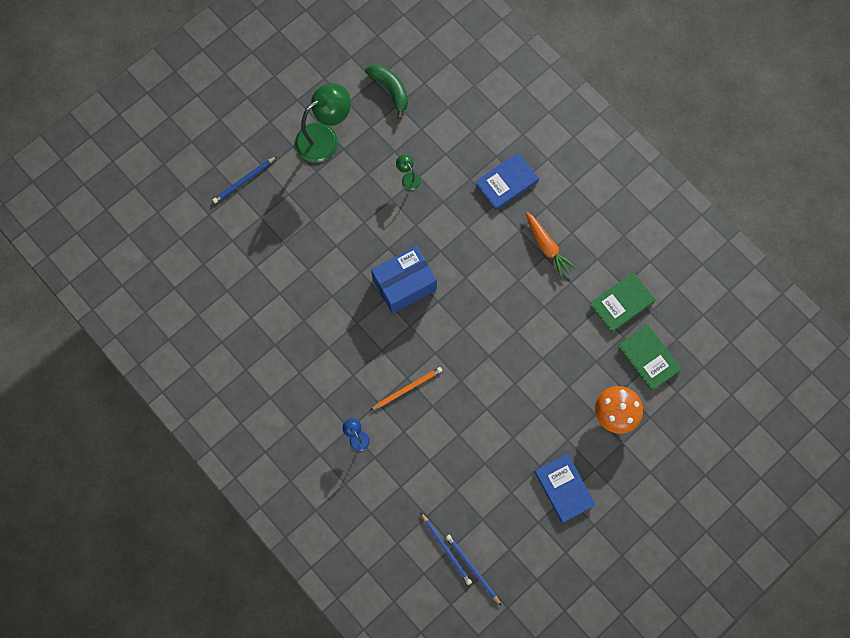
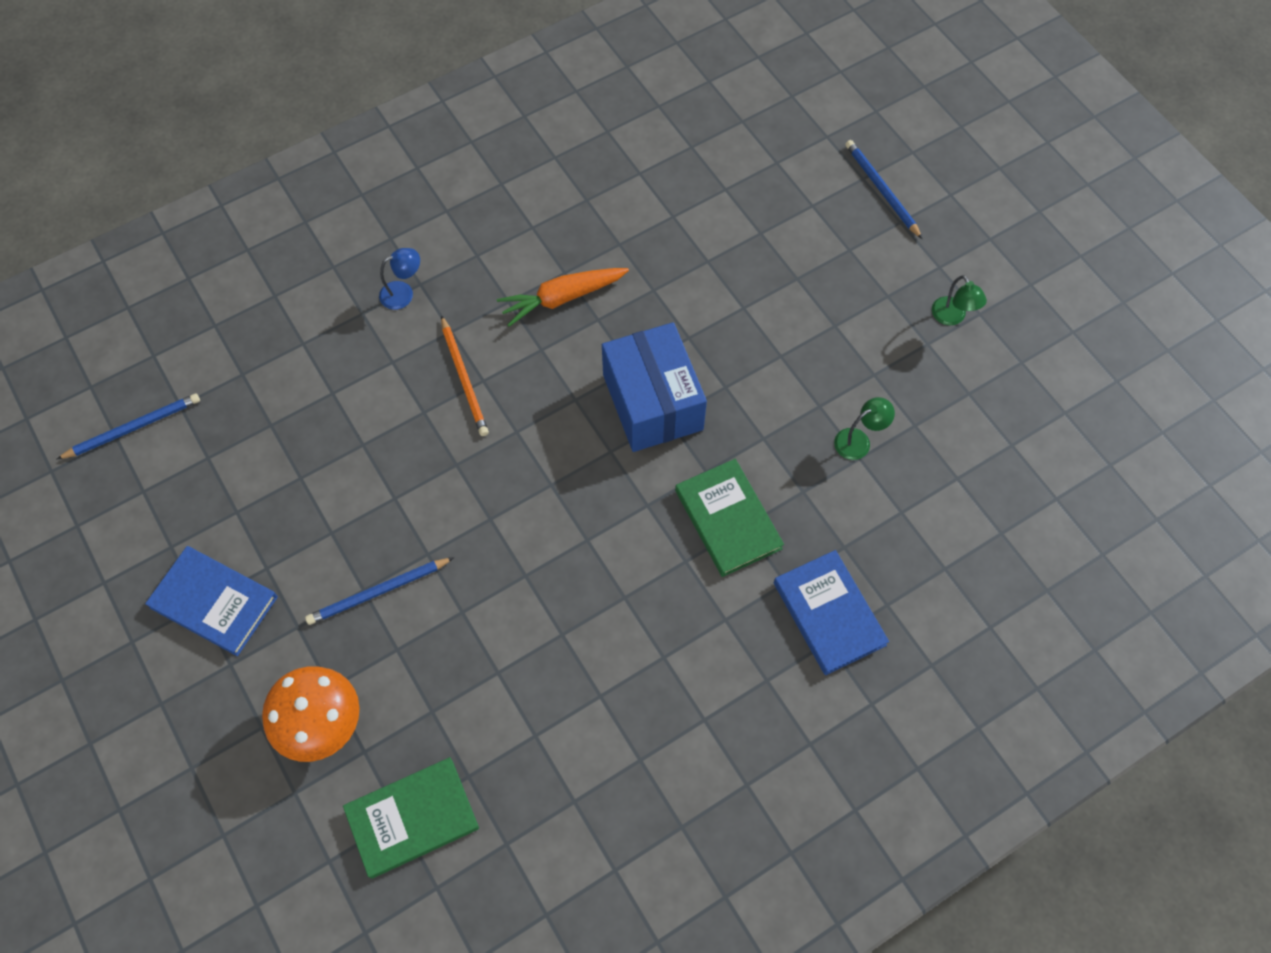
camera: 100 degrees right, 10 degrees down
green lamp [295,83,351,163] -> green lamp [932,275,987,325], size x0.43
green banana [365,64,408,119] -> none
blue pencil [420,512,472,585] -> blue pencil moved to [305,557,454,625]
orange carrot [526,212,576,278] -> orange carrot moved to [497,268,629,327]
blue book [534,454,596,523] -> blue book turned 45 degrees clockwise [145,546,278,656]
green book [589,272,656,332] -> green book moved to [675,459,784,577]

